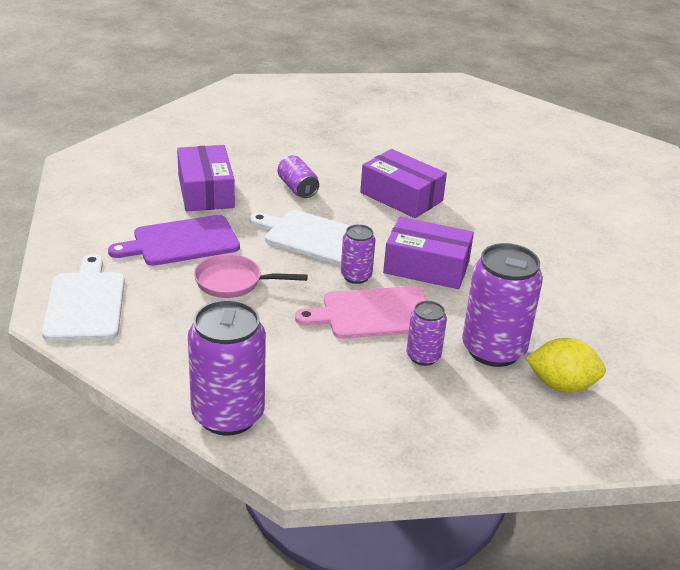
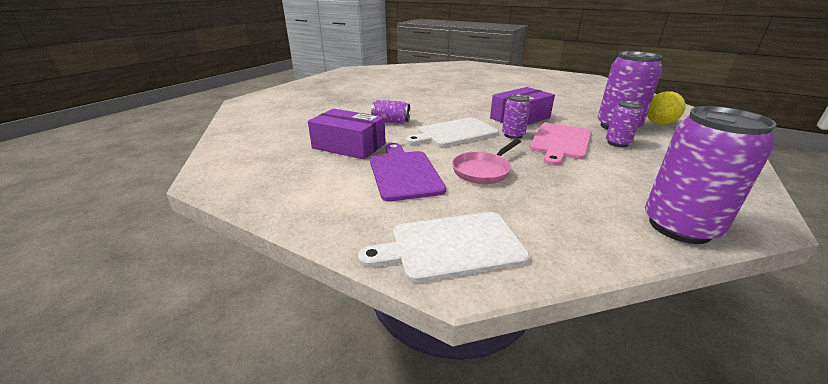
camera: 50 degrees left, 5 degrees down
white cutting board [42,254,125,341] -> white cutting board turned 45 degrees counterclockwise [358,212,530,283]
purple cutting board [108,215,240,266] -> purple cutting board turned 150 degrees clockwise [370,143,446,202]
purple box [360,149,447,218] -> none

